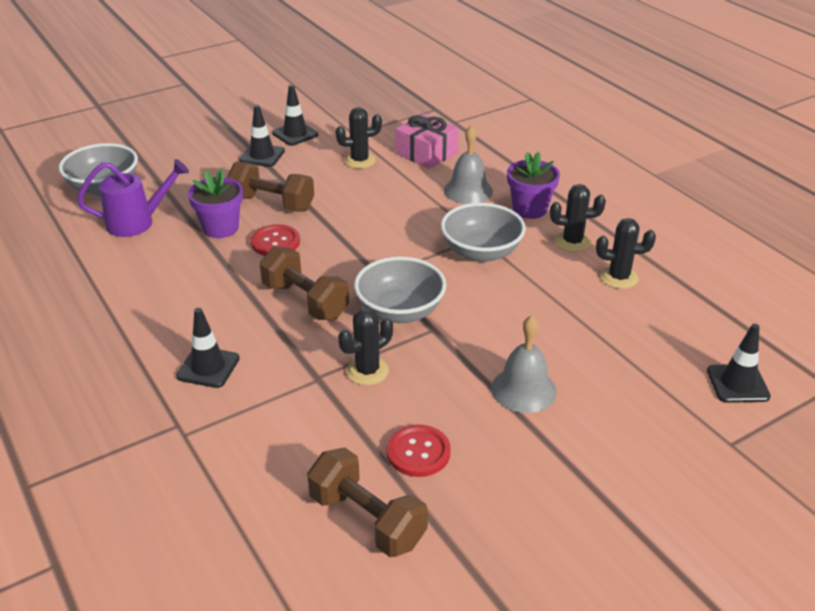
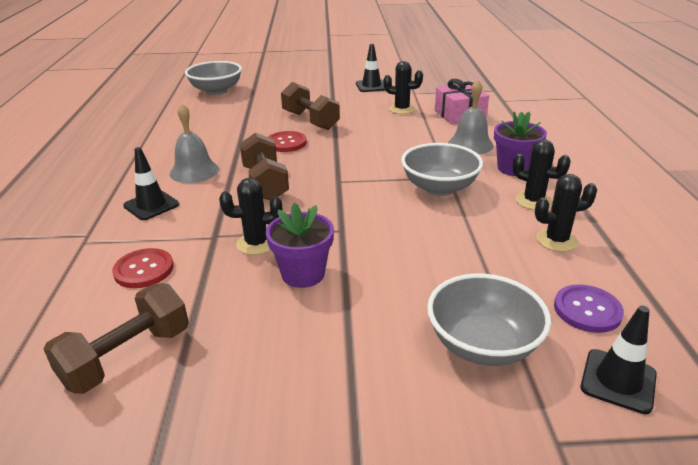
camera: 30 degrees right, 5 degrees down
purple watering can [77,159,189,237] -> none
purple flower pot [188,170,243,238] -> purple flower pot moved to [266,203,334,288]
black traffic cone [239,105,285,167] -> none
brown dumbbell [307,448,428,557] -> brown dumbbell turned 60 degrees clockwise [44,283,189,394]
grey bowl [354,256,446,323] -> grey bowl moved to [427,273,551,366]
red button [387,424,451,477] -> red button moved to [112,248,174,288]
grey bell [491,315,557,413] -> grey bell moved to [170,104,219,183]
black cactus [596,218,656,289] -> black cactus turned 45 degrees counterclockwise [535,174,597,252]
none -> purple button [554,284,624,333]

